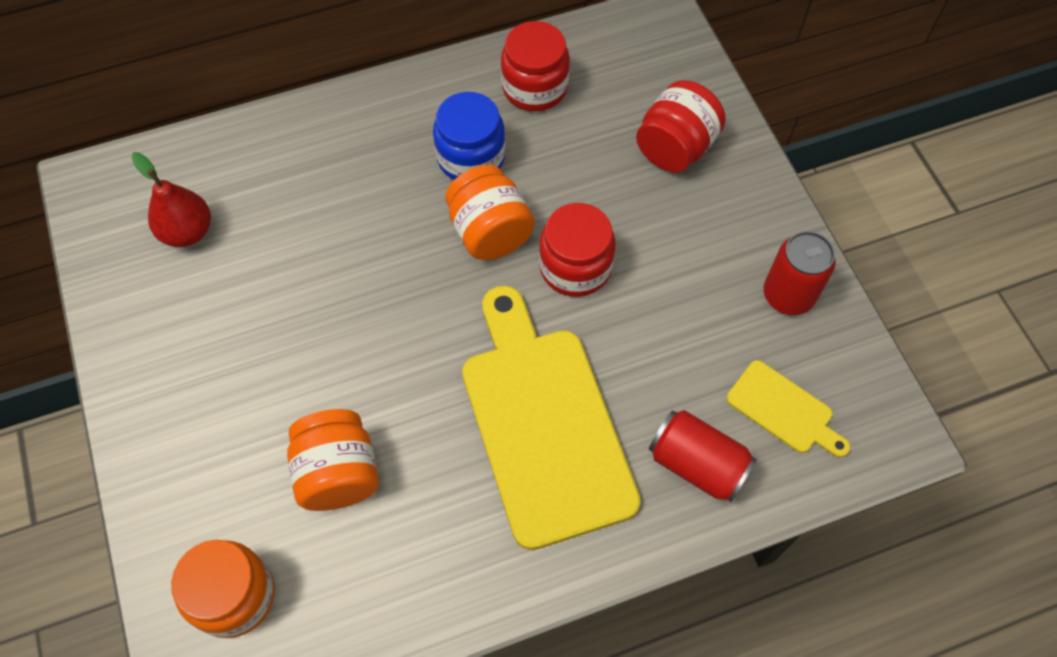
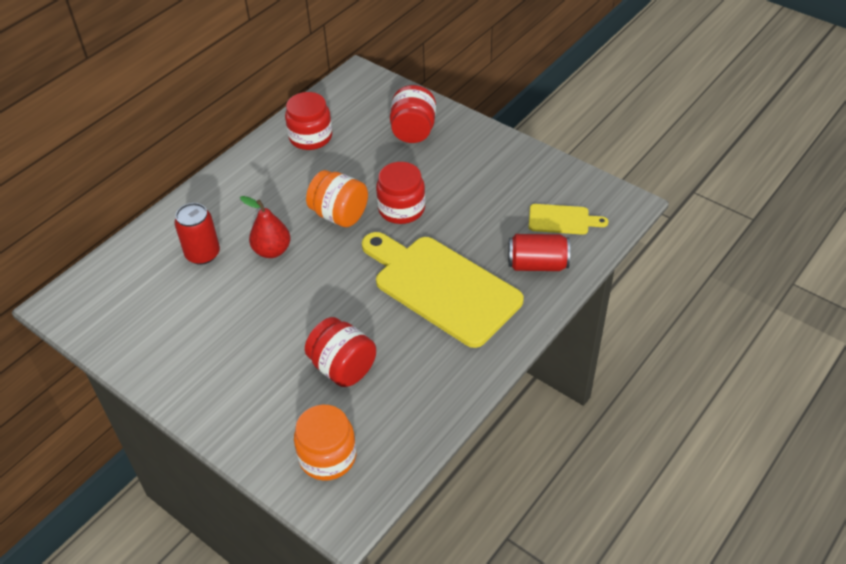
camera: 30 degrees left, 15 degrees down
red pear [131,152,211,247] -> red pear moved to [240,196,291,258]
orange jar [287,409,379,511] -> red jar [305,317,376,387]
blue jar [433,92,506,180] -> none
red can [764,231,836,315] -> red can moved to [174,203,220,265]

